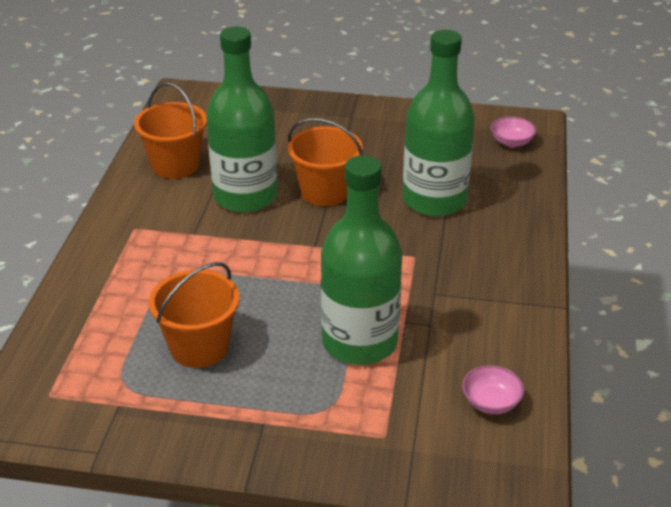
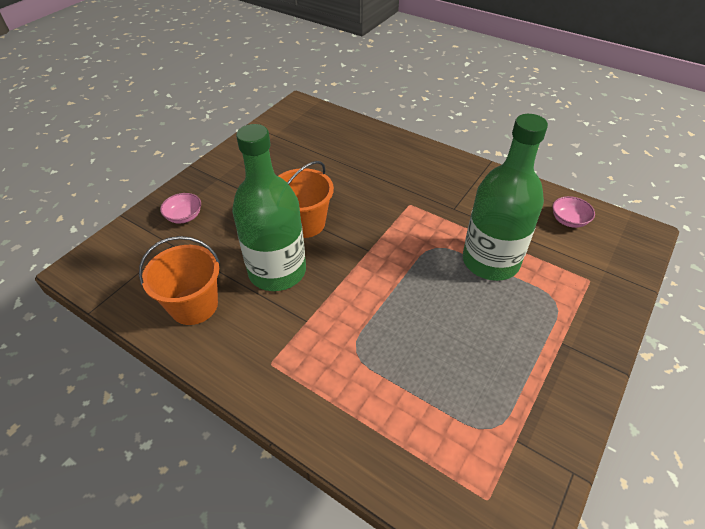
camera: 65 degrees left, 10 degrees up
orange bucket [149,262,240,368] -> none
green bottle [403,30,475,216] -> none
pink bowl [491,117,536,147] -> pink bowl moved to [160,193,201,224]

